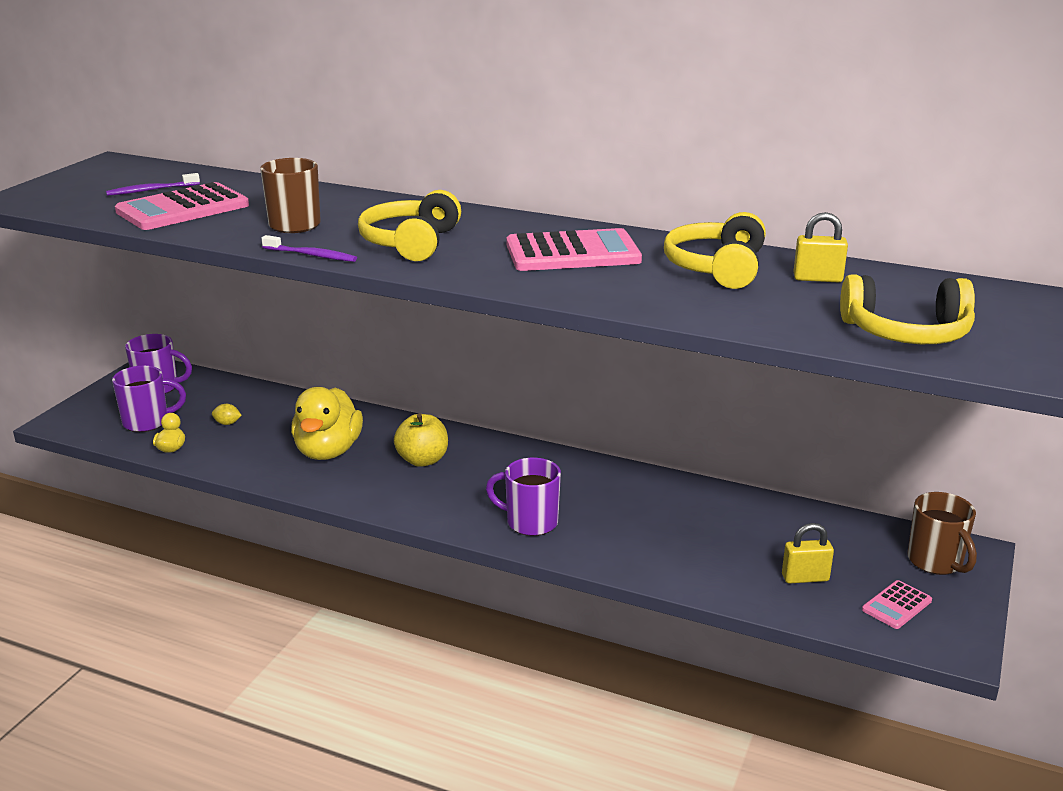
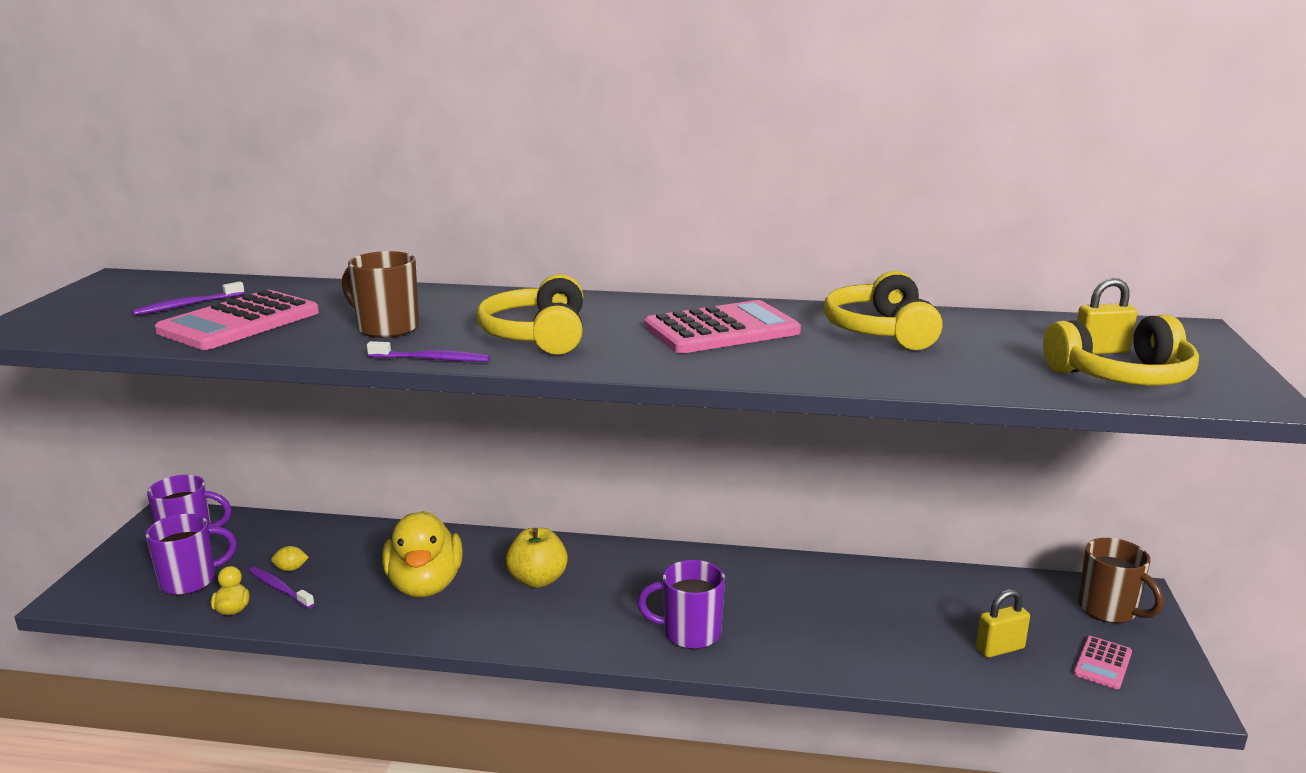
camera: 15 degrees left, 5 degrees down
yellow padlock [793,212,848,282] -> yellow padlock moved to [1077,278,1137,354]
none -> purple toothbrush [249,567,314,609]

